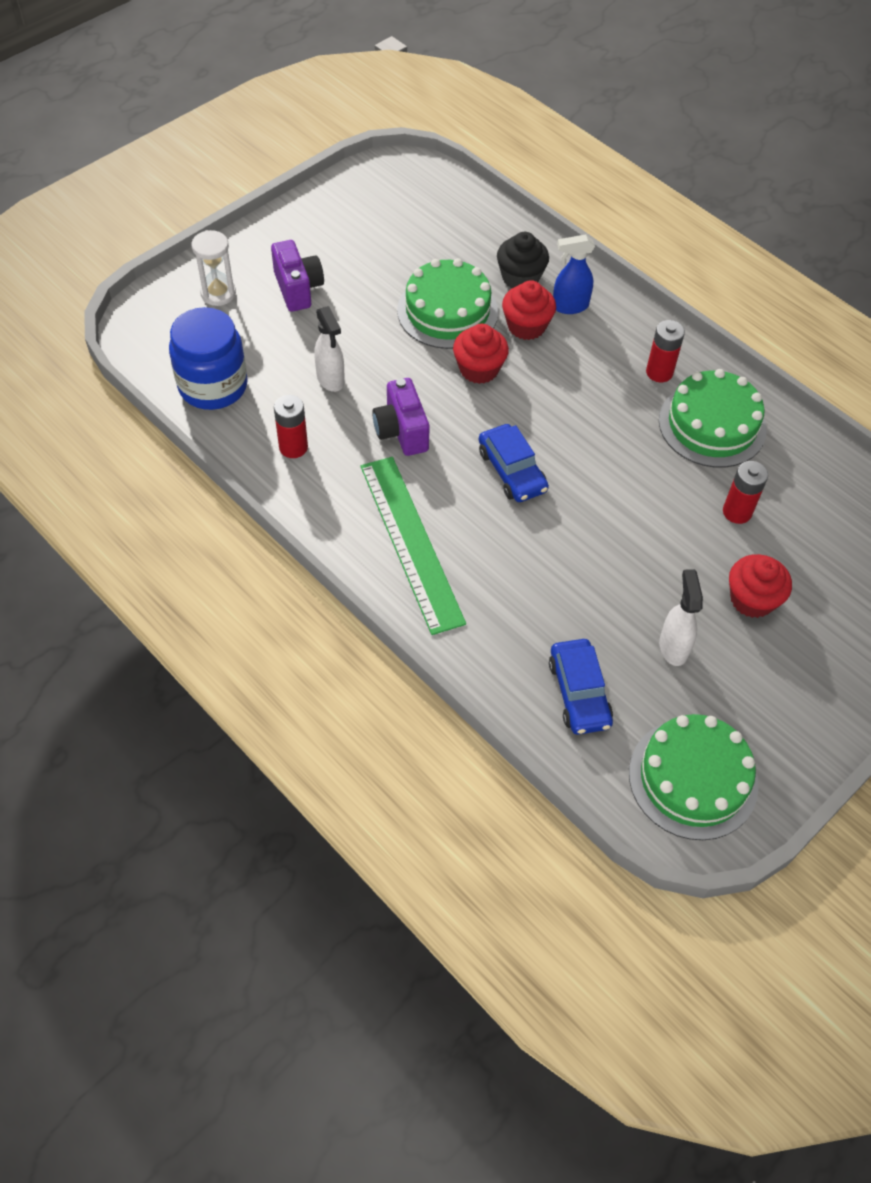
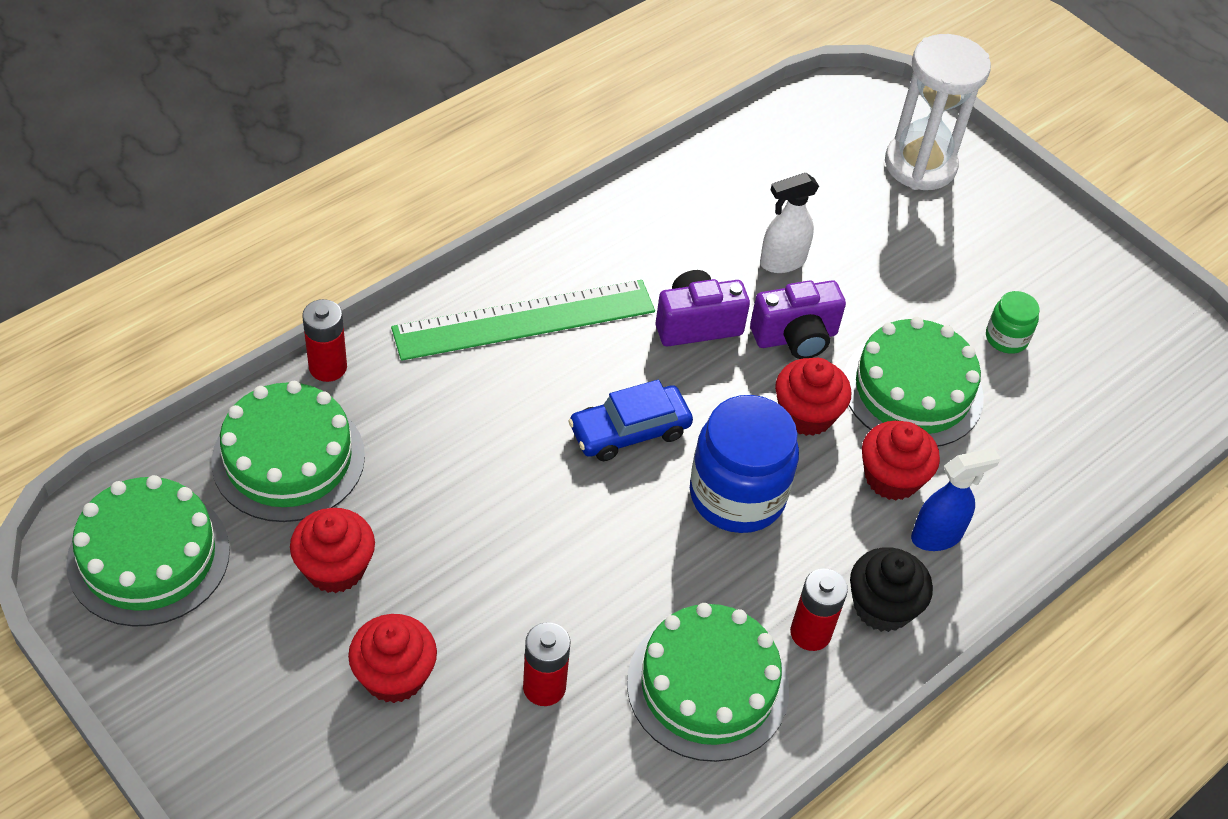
camera: 90 degrees right, 5 degrees down
blue jar [169,307,248,410] -> blue jar moved to [690,395,799,533]
white hourglass [191,230,236,306] -> white hourglass [885,34,991,190], size x1.66
purple camera [271,240,324,312] -> purple camera moved to [750,280,846,359]
red battery [274,395,308,458] -> red battery moved to [302,299,347,382]
black cupcake [497,232,549,288] -> black cupcake moved to [850,547,933,632]
blue car [549,639,613,735] -> green cake [211,381,365,522]
blue spray bottle [553,234,595,314] -> blue spray bottle turned 75 degrees clockwise [911,448,1001,551]
white spray bottle [659,569,703,666] -> red cupcake [290,508,375,593]
none -> green jar [986,291,1040,354]

